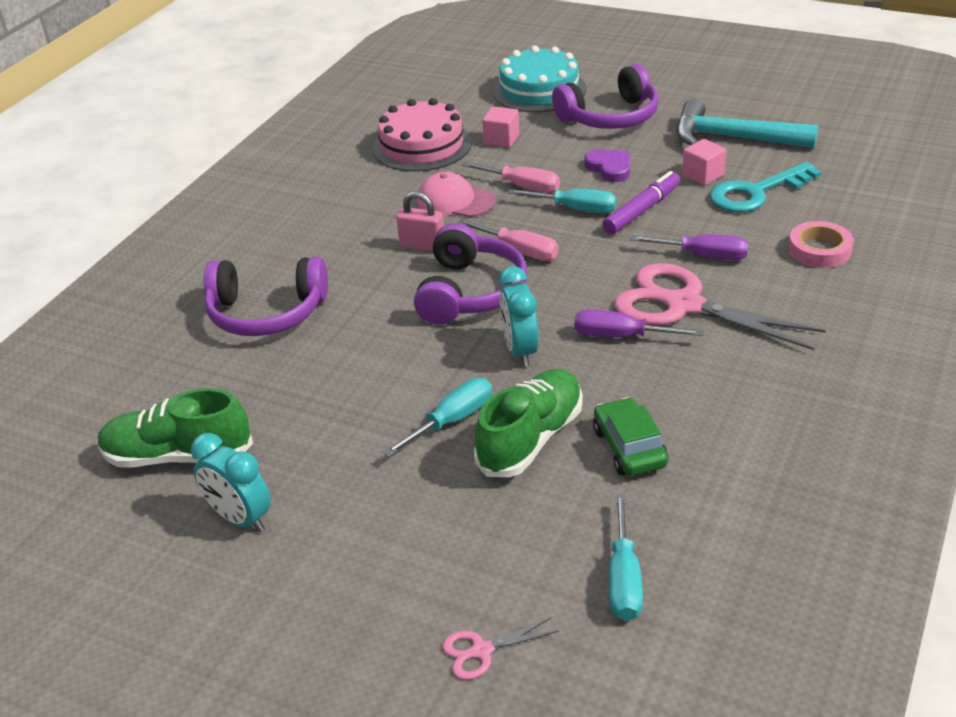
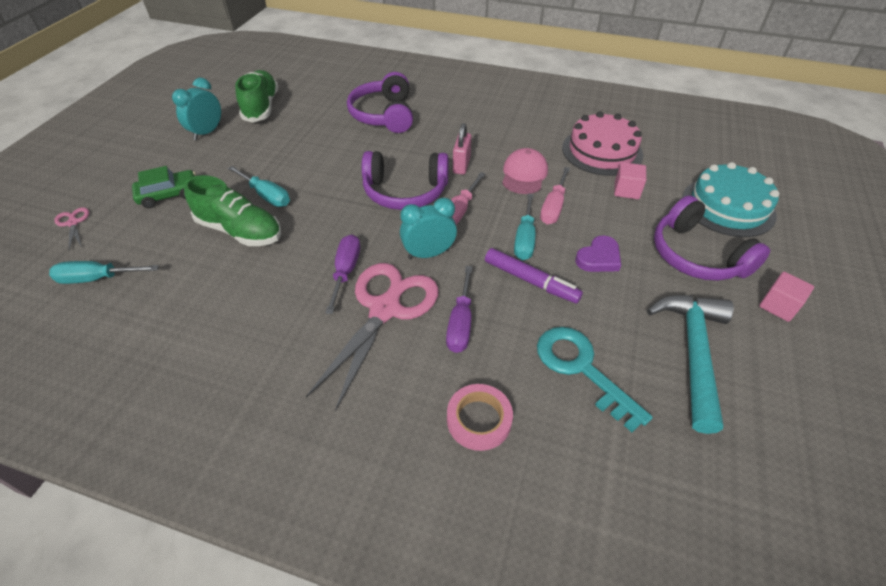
camera: 80 degrees right, 10 degrees up
turquoise clock [499,266,539,366] -> turquoise clock moved to [400,198,457,259]
green car [593,397,668,476] -> green car moved to [132,166,196,208]
pink cube [682,139,726,186] -> pink cube moved to [759,272,814,322]

